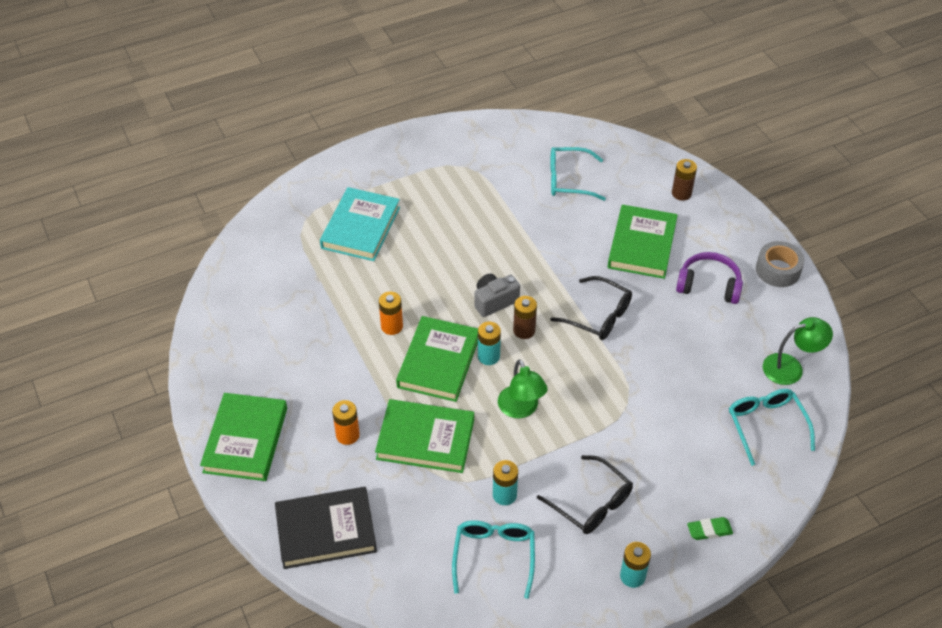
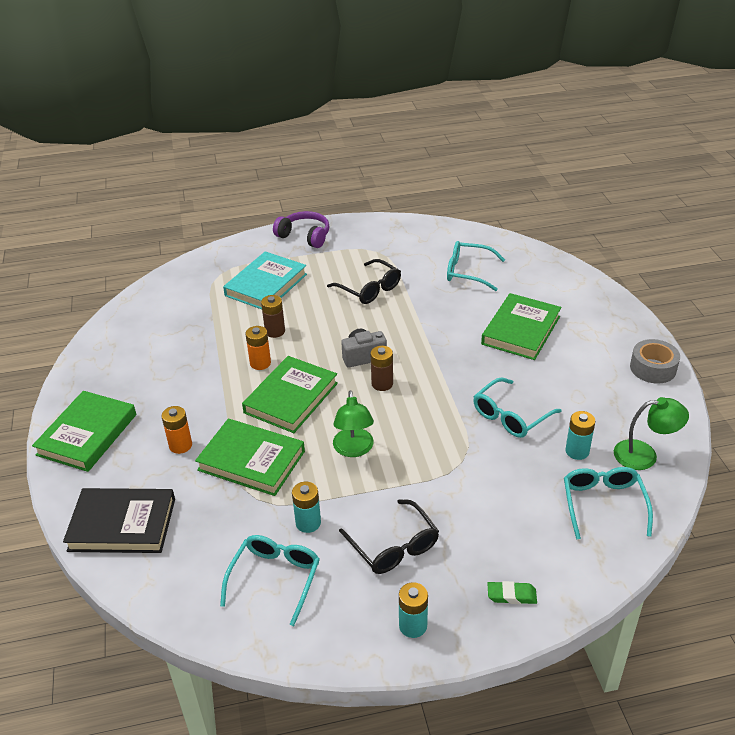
camera: 15 degrees right, 10 degrees down
turquoise battery [478,322,501,365] -> turquoise battery moved to [565,411,595,460]
black glasses [550,276,632,340] -> black glasses moved to [327,259,401,304]
brown battery [672,159,697,201] -> brown battery moved to [261,295,285,338]
purple headphones [676,252,743,304] -> purple headphones moved to [273,211,330,248]
none -> turquoise glasses [473,377,561,438]

